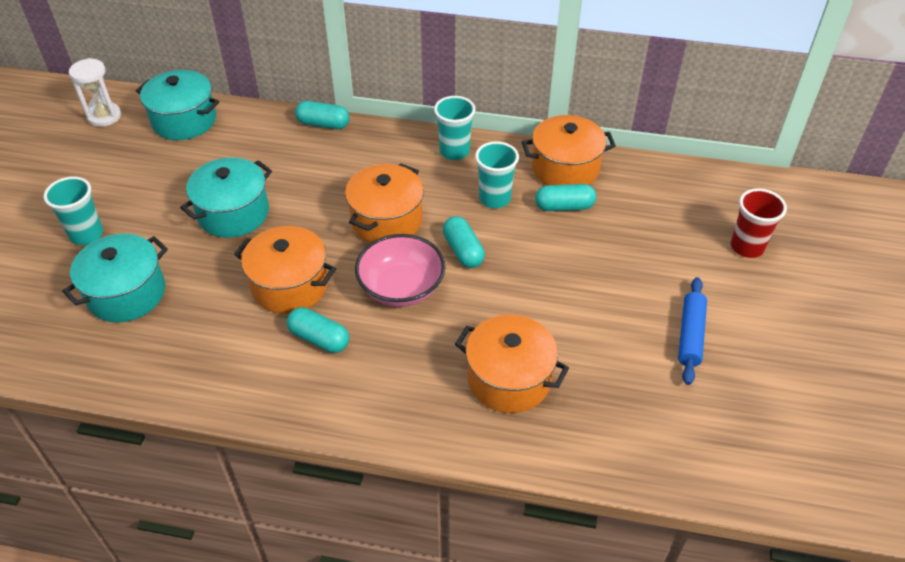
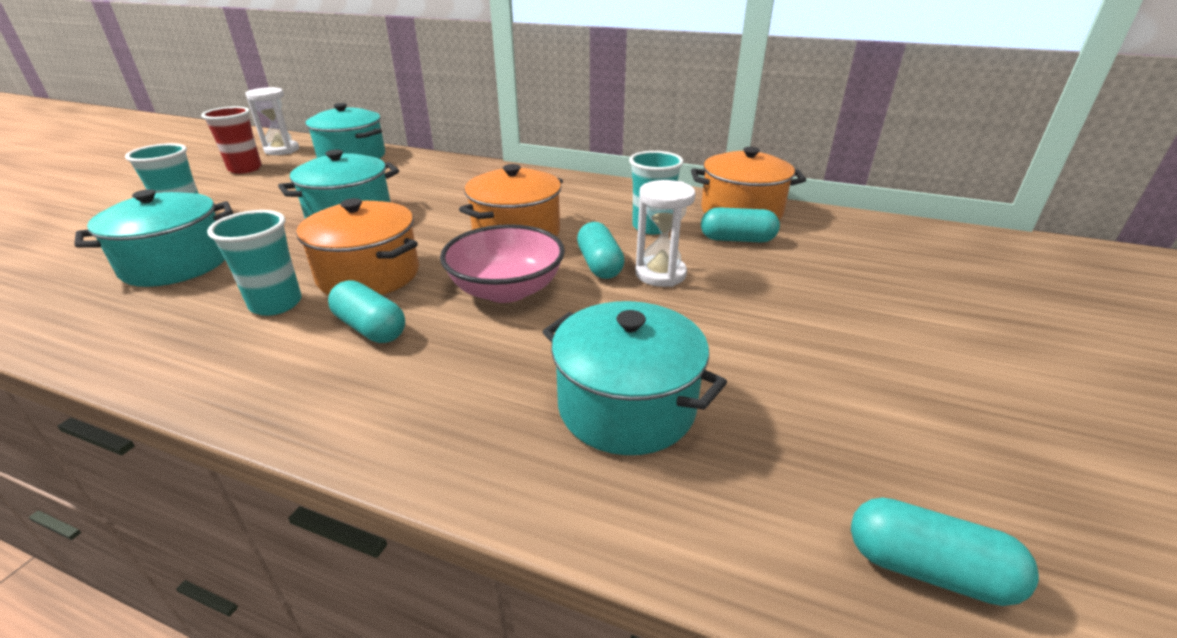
camera: 10 degrees right, 15 degrees down
turquoise capsule [295,101,350,129] -> turquoise capsule moved to [851,497,1039,606]
turquoise cup [434,96,476,160] -> turquoise cup moved to [207,210,302,316]
orange pot [455,315,569,413] -> turquoise pot [543,301,727,455]
blue rolling pin [678,277,707,385] -> none
red cup [731,188,787,258] -> red cup moved to [201,106,262,174]
none -> white hourglass [635,180,696,287]

